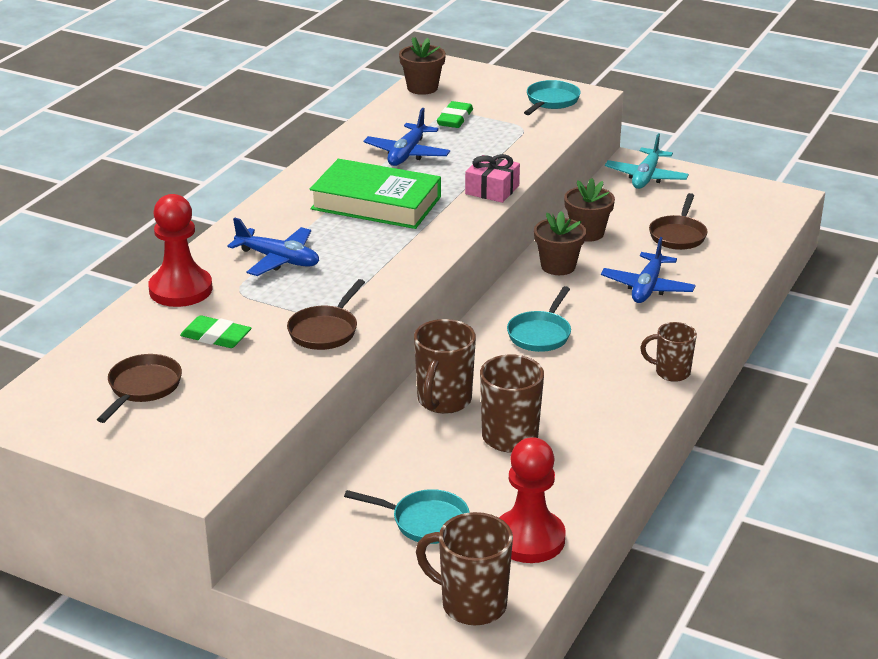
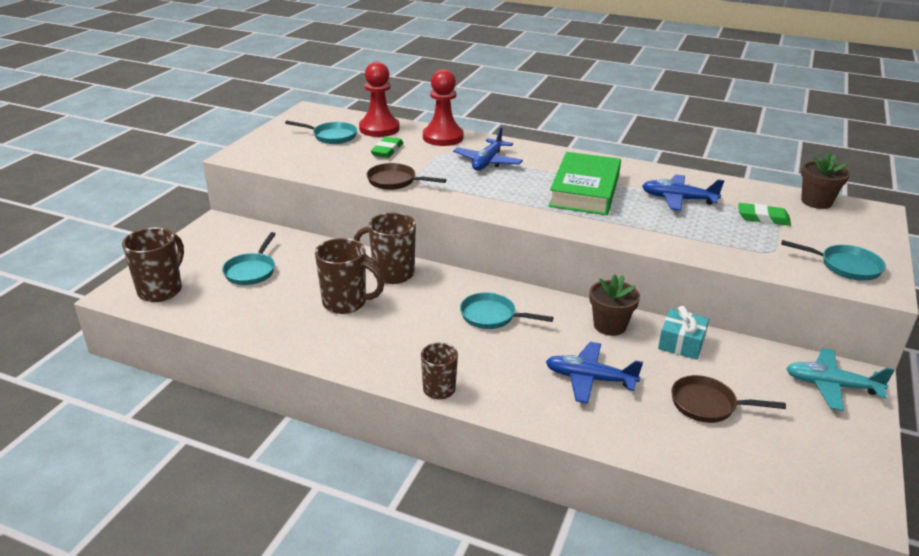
camera: 85 degrees right, 0 degrees up
brown pan [97,354,182,423] -> turquoise pan [285,121,357,144]
pink gift [465,154,520,203] -> none
red pawn [499,437,566,563] -> red pawn moved to [359,62,400,137]
brown flower pot [564,178,615,242] -> turquoise gift [658,306,709,360]

